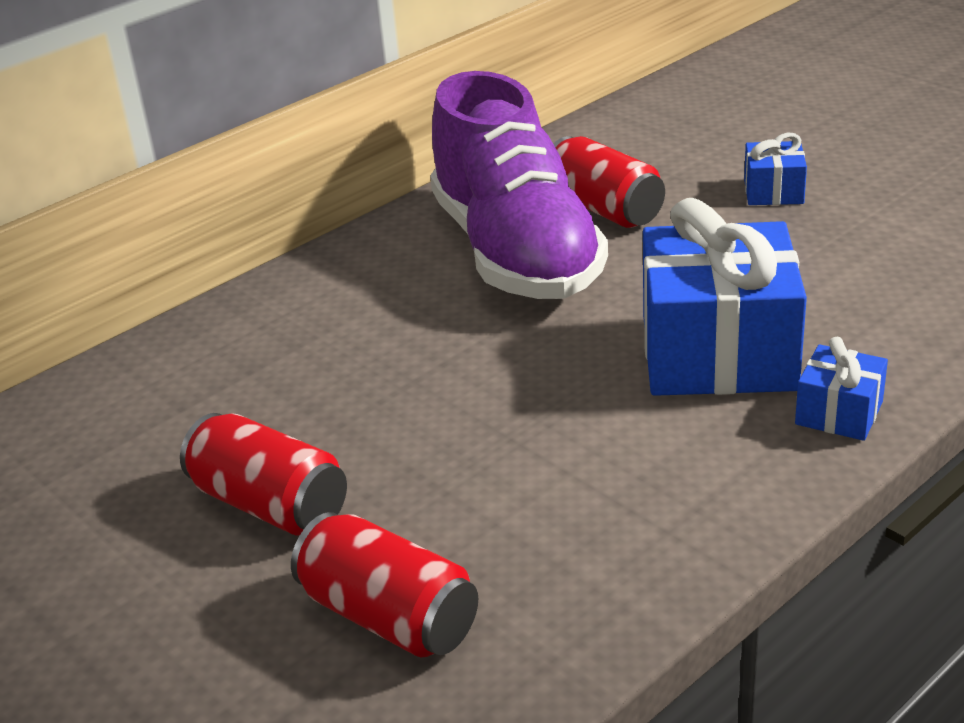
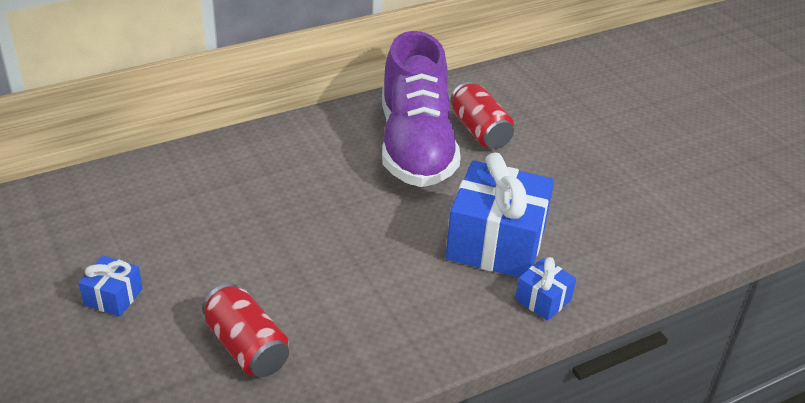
camera: 10 degrees right, 5 degrees up
red can [180,413,347,535] -> none
blue gift [744,133,807,205] -> blue gift moved to [79,256,143,317]

